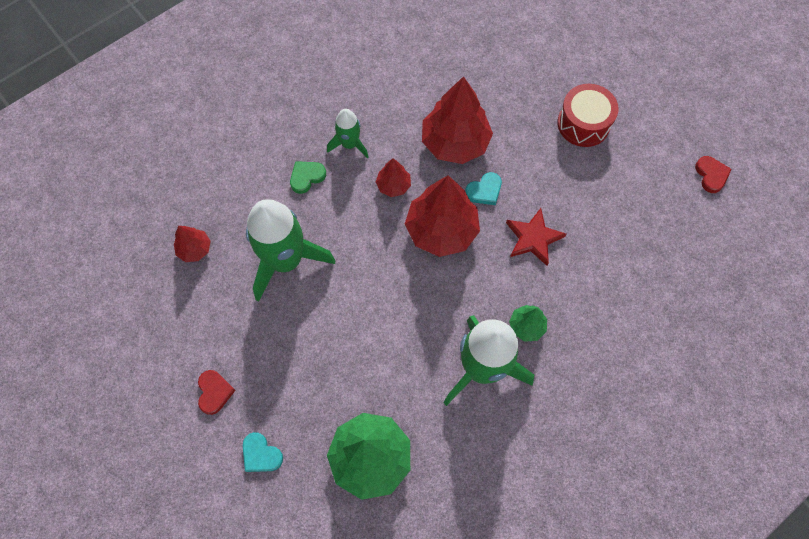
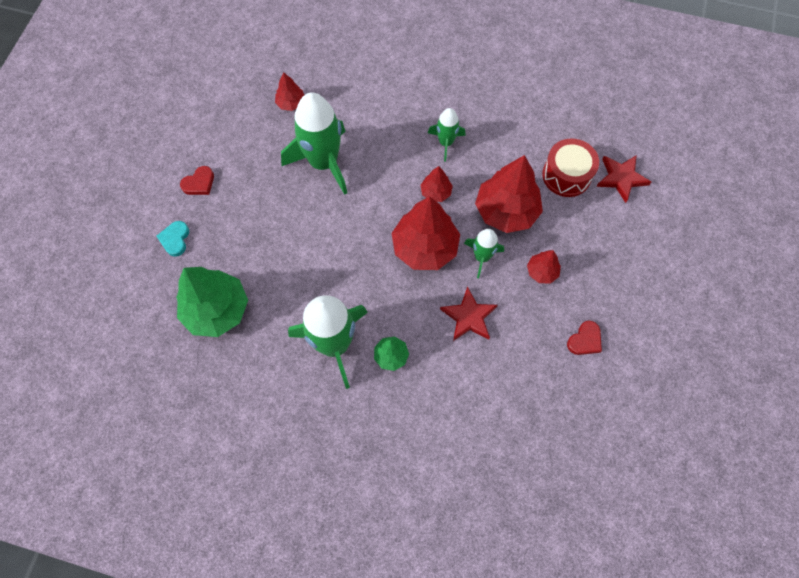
camera: 55 degrees right, 0 degrees up
green heart [290,161,326,194] -> none
turquoise heart [465,172,502,205] -> green rocket [464,229,504,278]
red drum [557,84,618,147] -> red drum moved to [542,138,599,197]
red heart [695,156,732,193] -> red heart moved to [567,321,602,355]
none -> red tree [527,250,561,283]
none -> red star [596,155,651,203]

